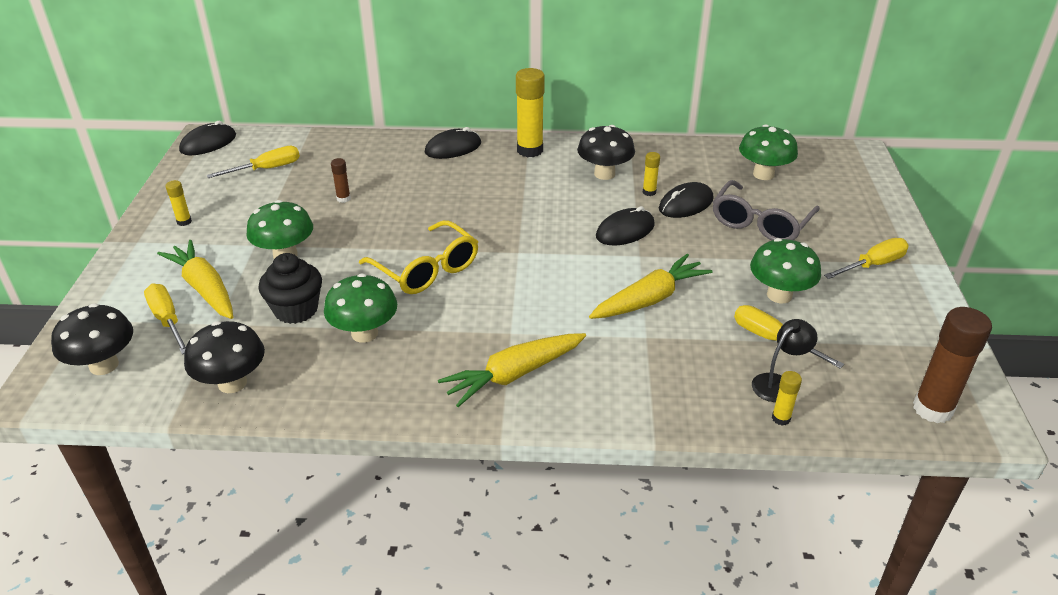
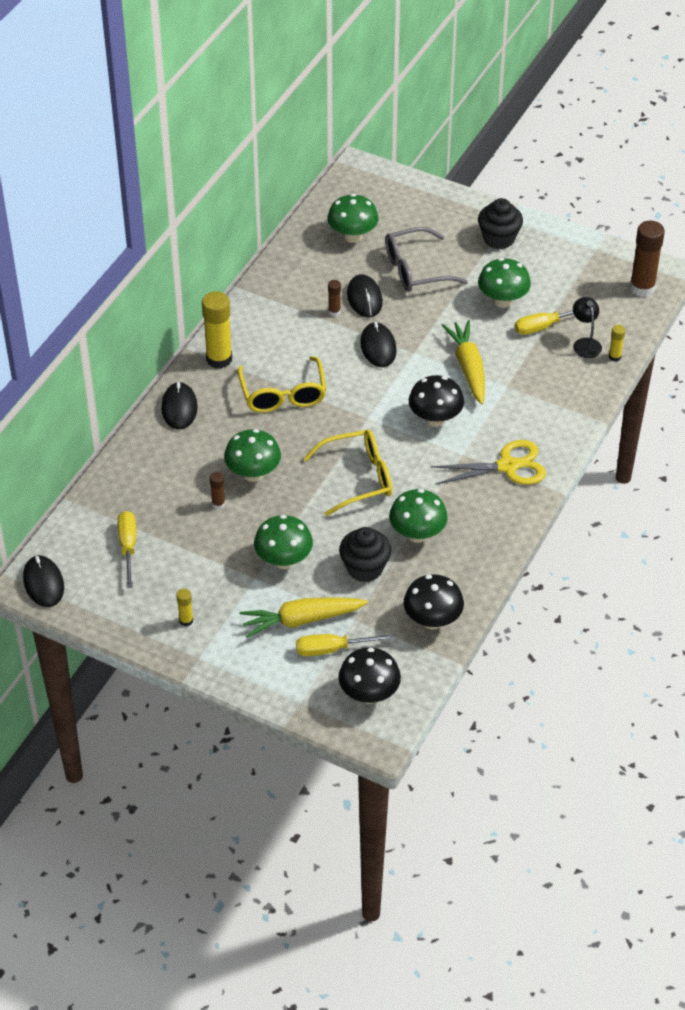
camera: 65 degrees left, 10 degrees up
yellow carrot [438,333,586,407] -> yellow scissors [430,440,546,485]
black mushroom [577,125,635,180] -> black mushroom moved to [409,375,464,427]
yellow glue stick [643,152,660,196] -> brown glue stick [328,280,341,316]
grey glasses [713,180,820,241] -> grey glasses turned 105 degrees clockwise [385,227,468,292]
yellow screwdriver [824,238,909,279] -> black cupcake [478,198,523,249]
none -> green mushroom [224,429,281,482]
none -> yellow glasses [237,356,326,413]

